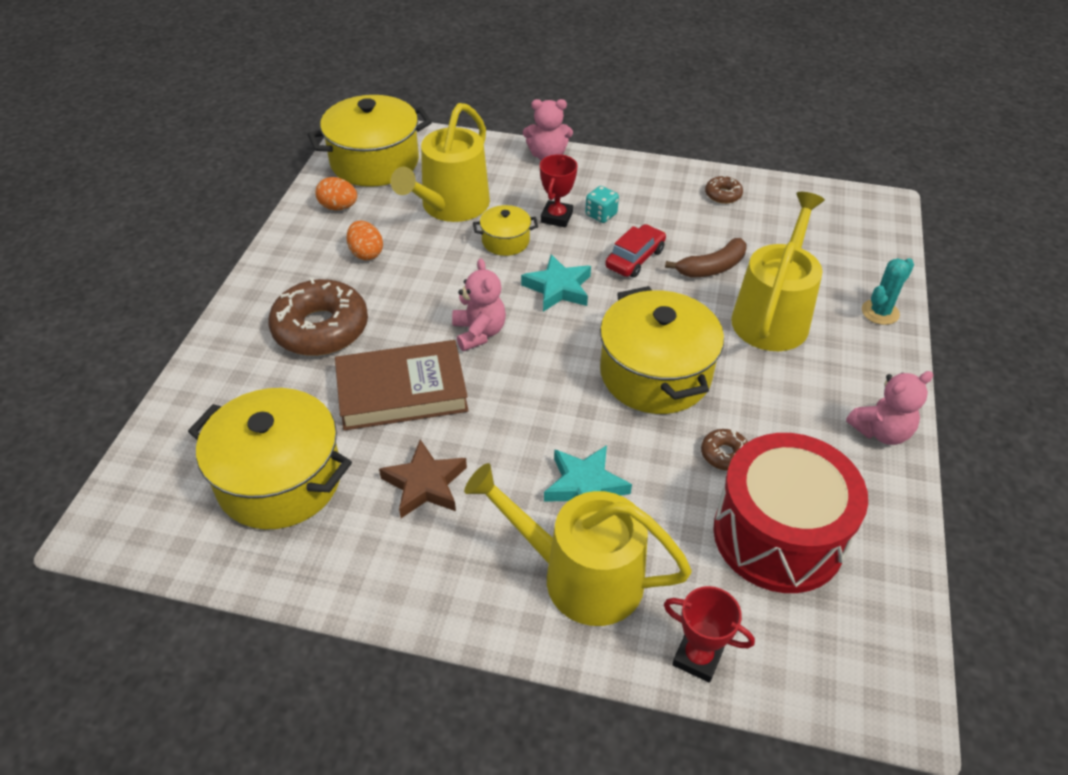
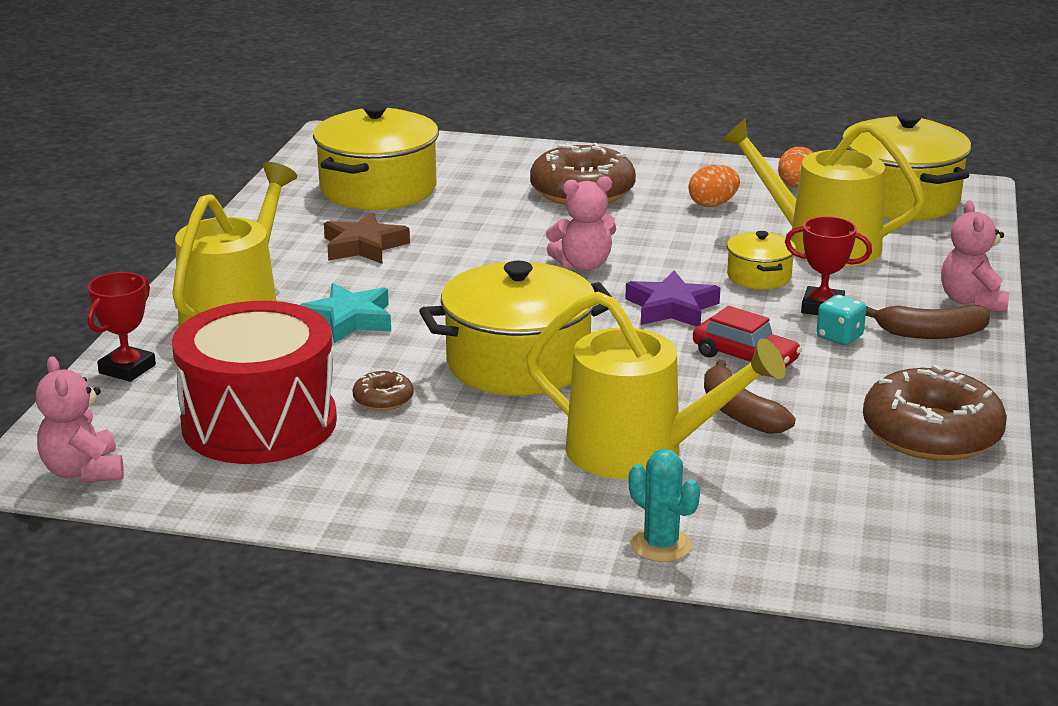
camera: 90 degrees right, 20 degrees down
brown book [335,340,469,431] -> none
turquoise star [521,254,591,312] -> purple star [625,270,720,327]
brown donut [705,176,743,204] -> brown donut [863,365,1007,461], size x2.22
pink teddy bear [846,371,933,445] -> pink teddy bear moved to [36,356,124,483]
none -> brown banana [866,304,990,339]

